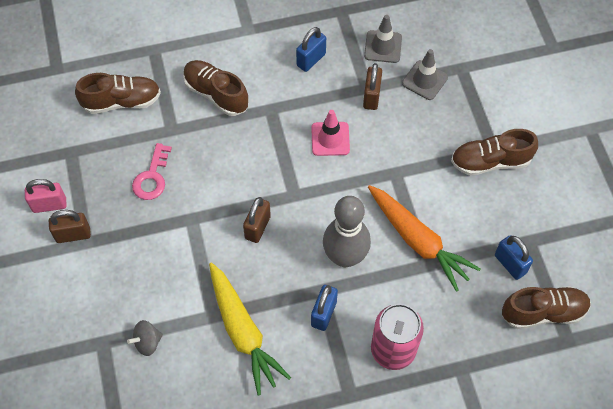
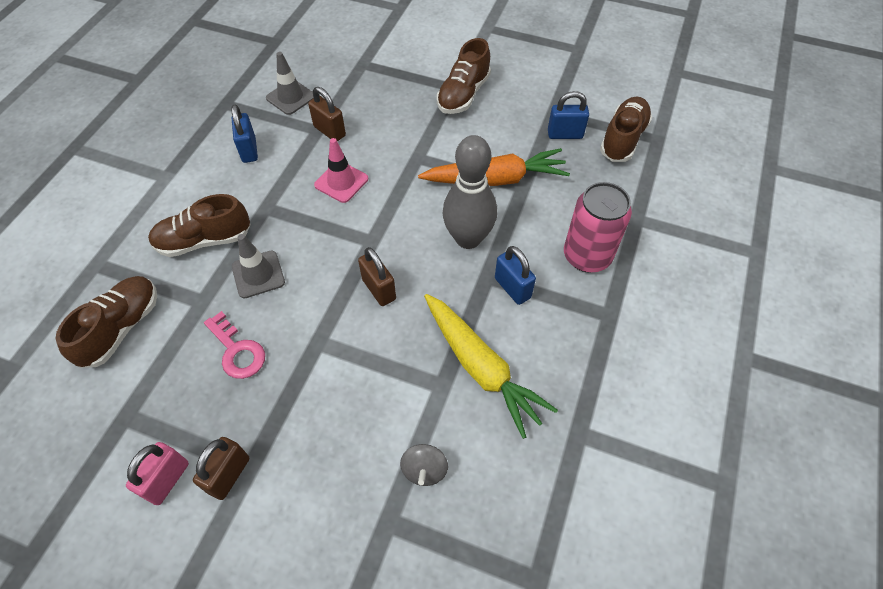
camera: 55 degrees left, 5 degrees down
yellow carrot [209,262,291,395] -> yellow carrot turned 45 degrees clockwise [424,294,558,439]
grey traffic cone [402,49,448,100] -> grey traffic cone moved to [232,234,285,298]

